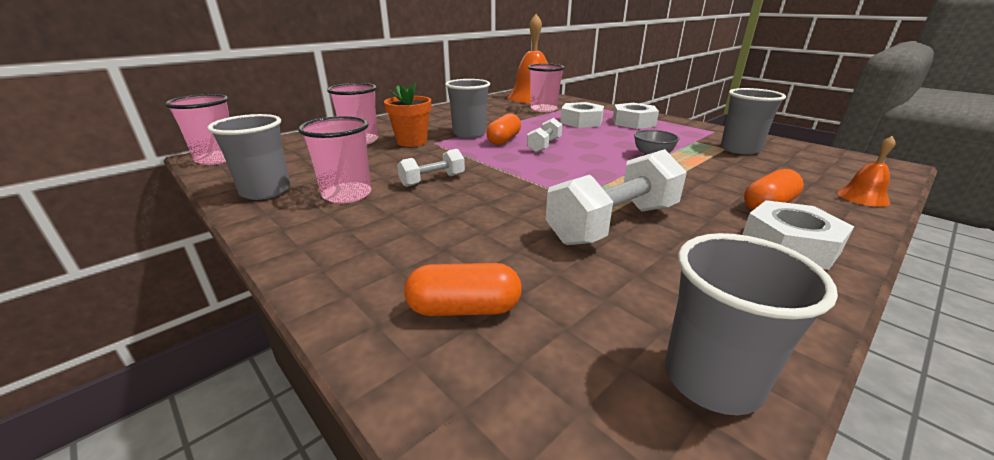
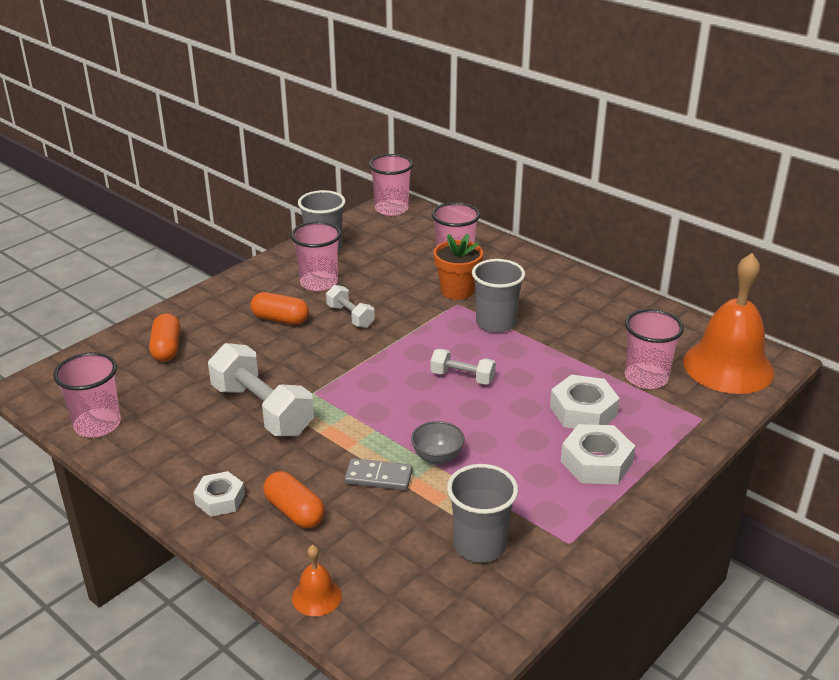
camera: 85 degrees right, 5 degrees up
orange capsule [486,114,521,145] -> orange capsule moved to [251,292,309,325]
grey cup [665,233,838,415] -> pink cup [53,352,121,437]
white nut [742,200,854,270] -> white nut [193,471,245,517], size x0.66
none -> grey domino [344,458,412,490]

